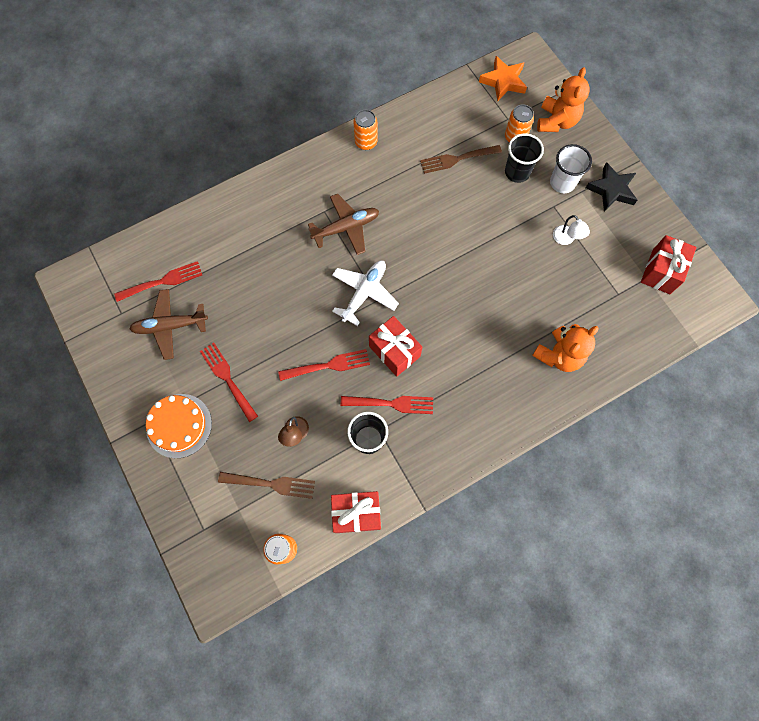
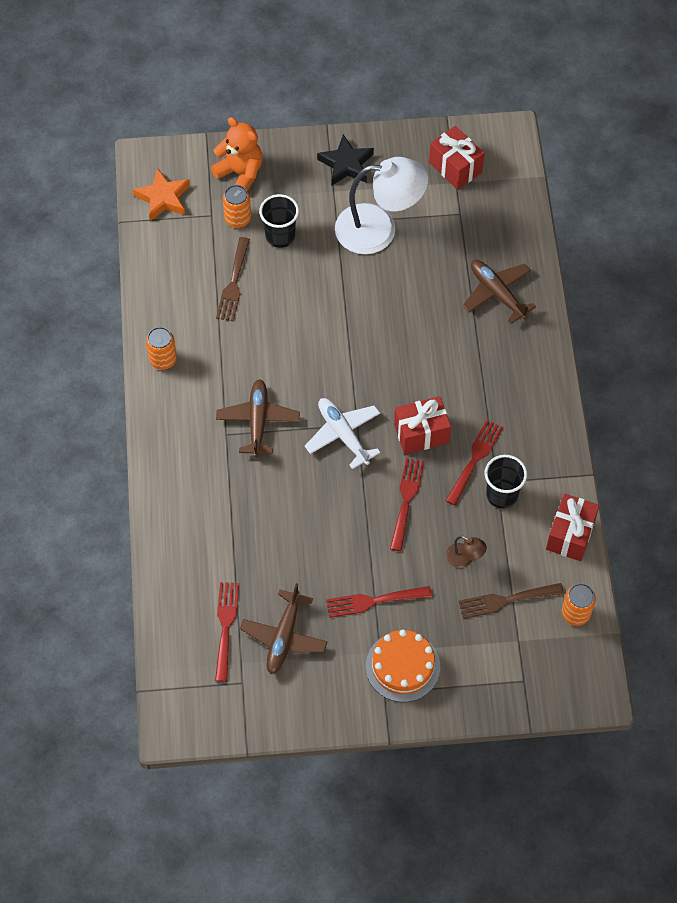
camera: 65 degrees left, 10 degrees down
brown fork [218,472,315,499] -> brown fork turned 135 degrees counterclockwise [458,583,564,619]
orange teddy bear [532,324,598,372] -> brown plane [463,260,536,324]
white cup [550,144,592,193] -> none
white lamp [553,215,590,245] -> white lamp [335,157,428,254], size x2.44

